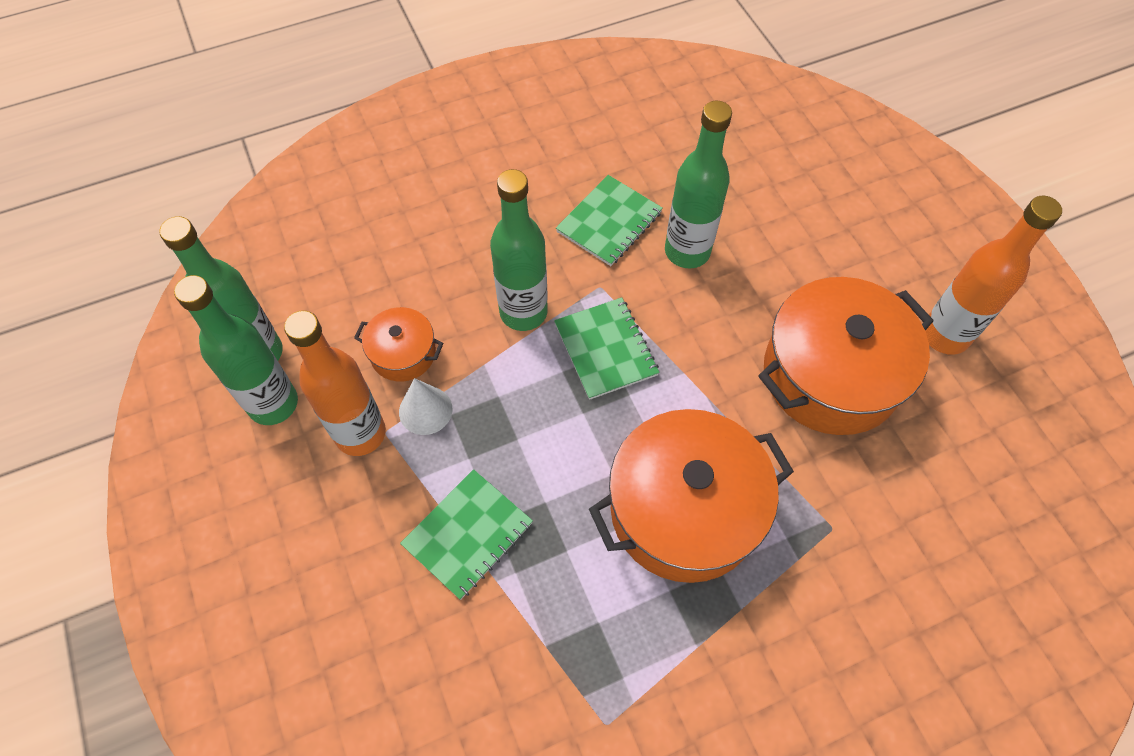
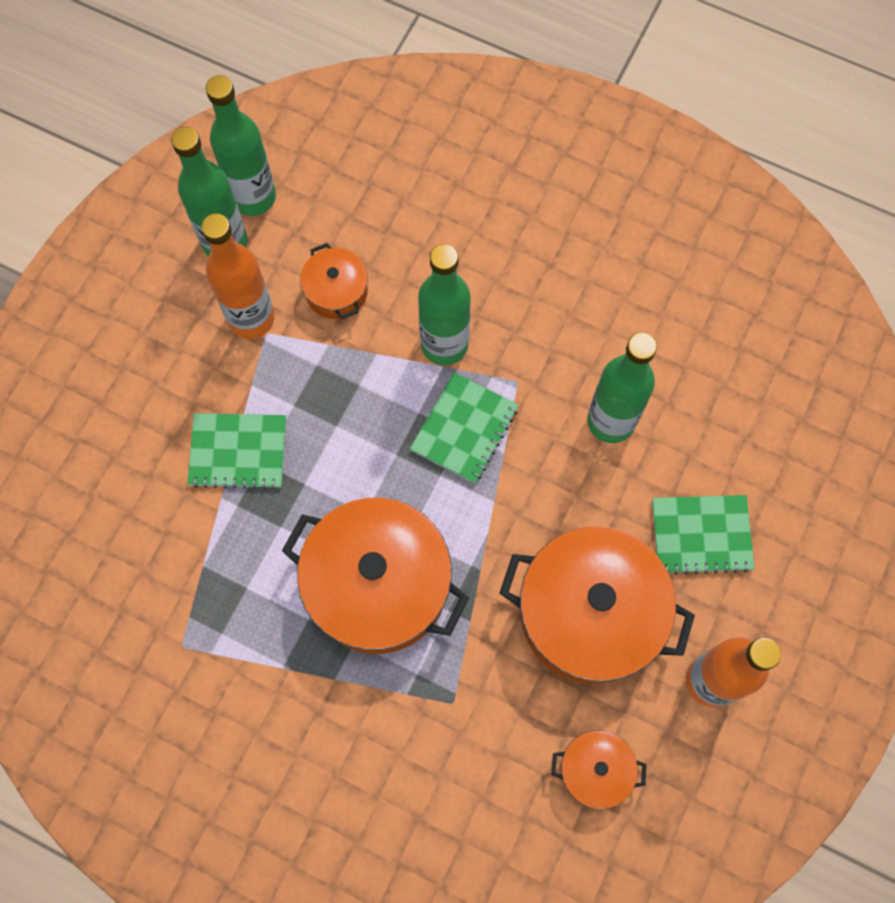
camera: 50 degrees right, 10 degrees up
white cone [399,378,452,435] -> none
green notebook [556,175,663,266] -> green notebook moved to [652,495,755,575]
none -> orange pot [551,730,647,809]

